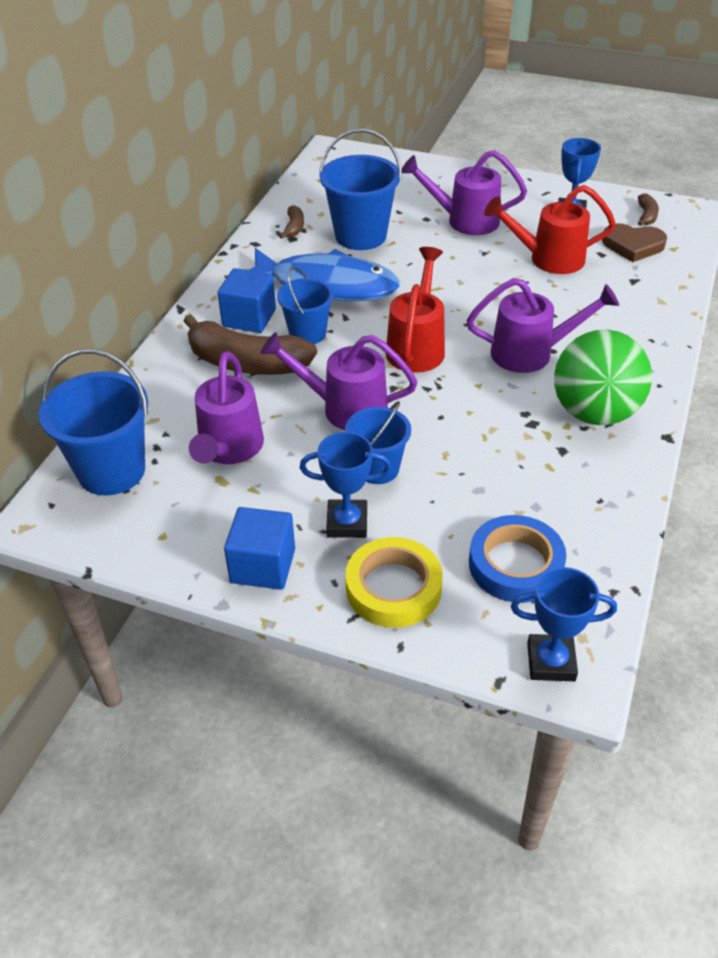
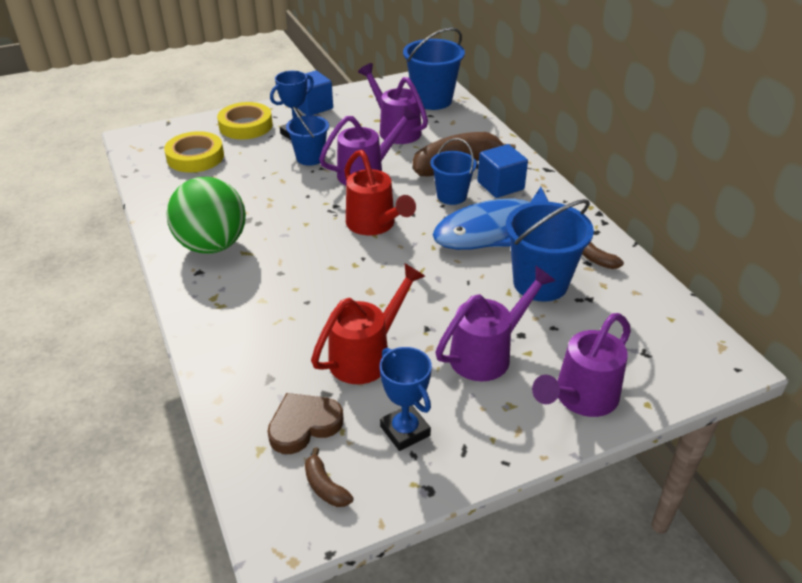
camera: 135 degrees right, 5 degrees down
purple watering can [467,278,619,373] -> purple watering can moved to [532,313,631,417]
blue tape [469,515,566,603] -> yellow tape [164,131,224,173]
blue trophy [511,567,617,681] -> none

